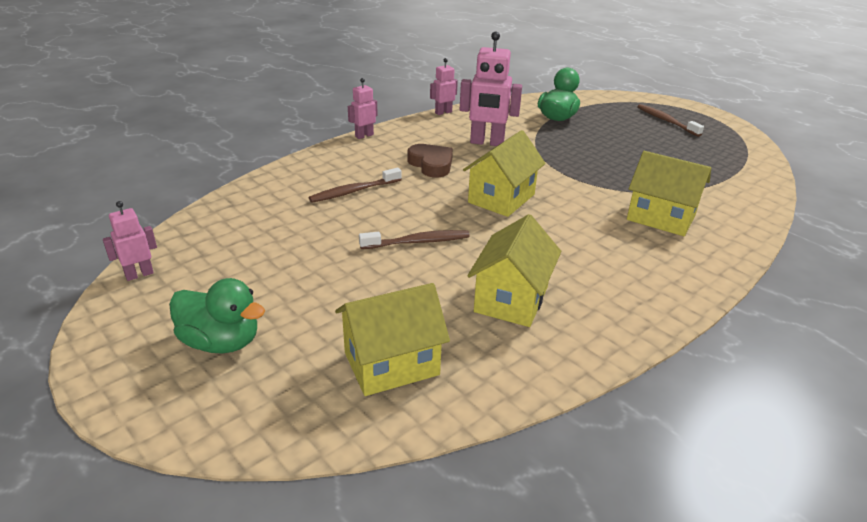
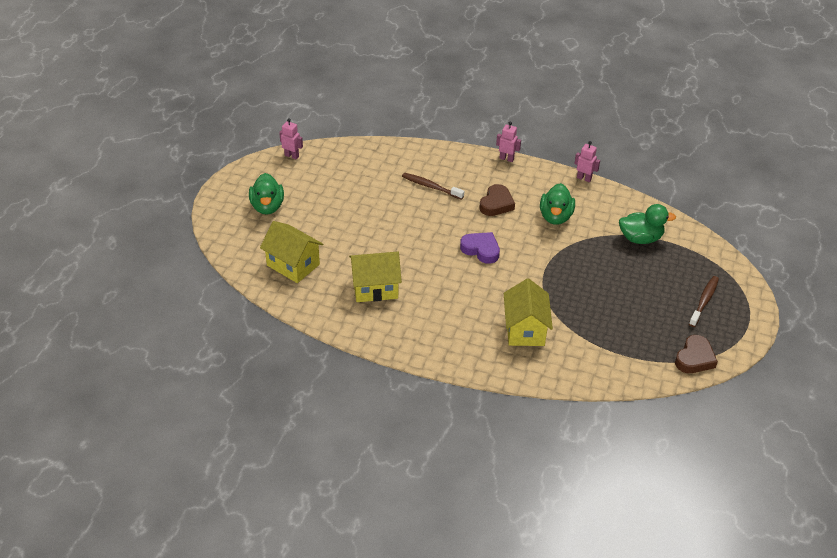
camera: 60 degrees right, 10 degrees up
brown toothbrush [359,230,470,249] -> none
pink robot [459,31,522,146] -> green duck [540,183,575,225]
yellow house [463,130,546,217] -> purple heart [460,232,500,264]
none -> brown heart [675,335,718,373]

